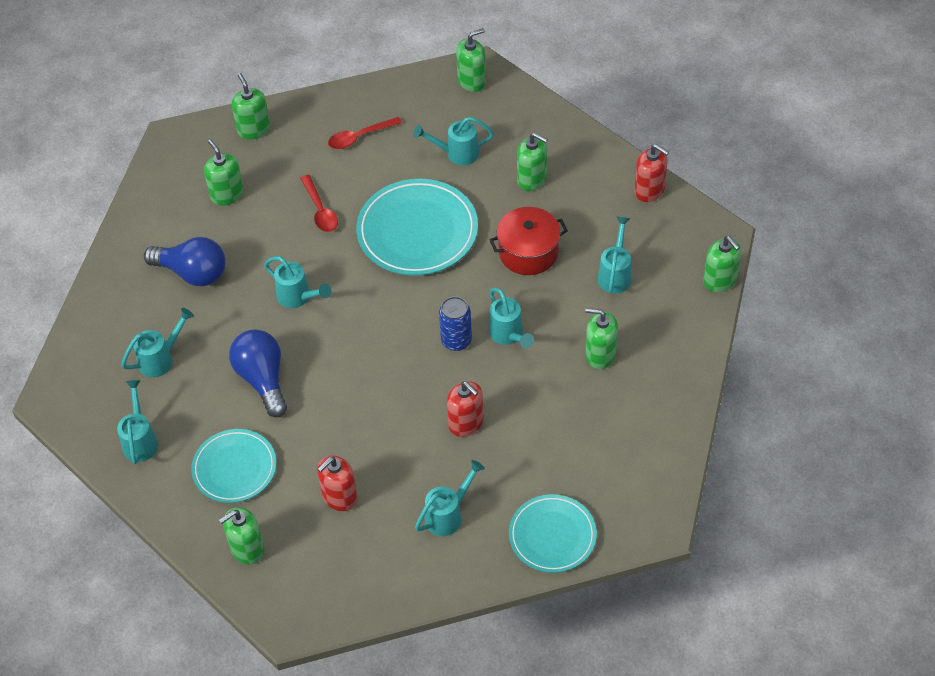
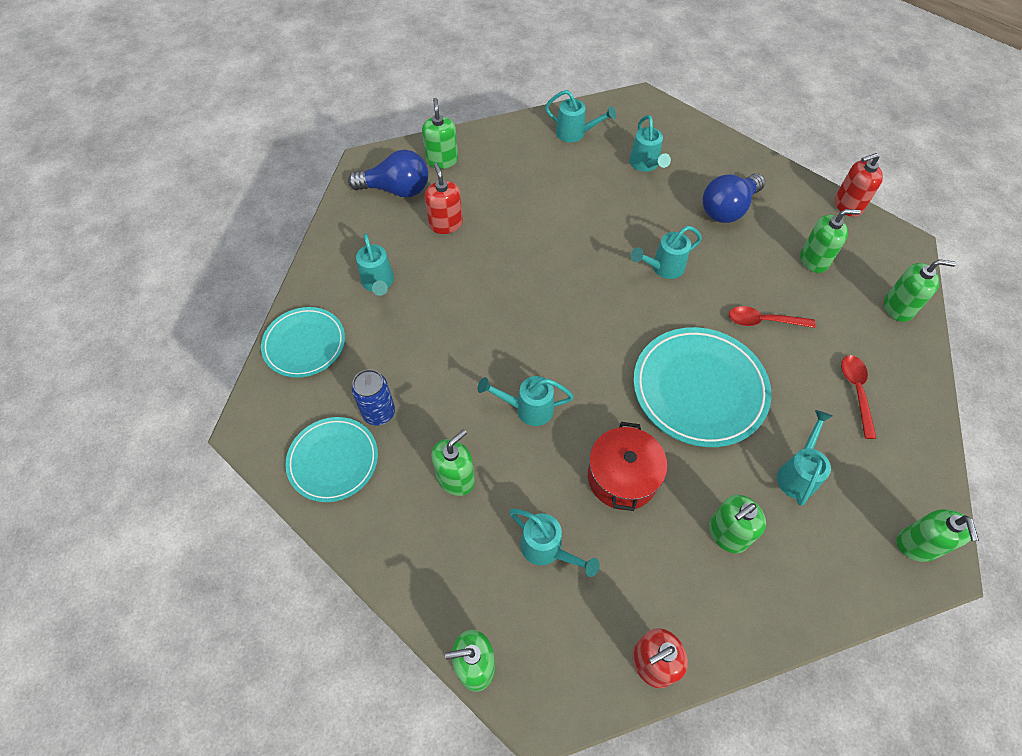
camera: 115 degrees right, 5 degrees up
turquoise plate [191,429,277,503] -> turquoise plate moved to [285,417,378,502]
blue light bulb [229,329,287,417] -> blue light bulb moved to [348,150,428,197]
blue can [439,296,472,351] -> blue can moved to [351,369,395,426]
red soap dispenser [447,381,484,437] -> red soap dispenser moved to [834,153,883,217]

